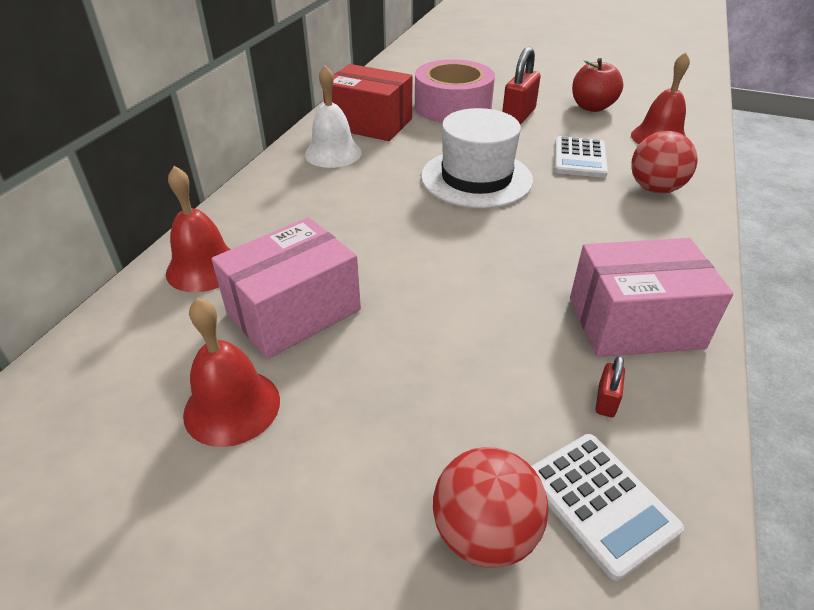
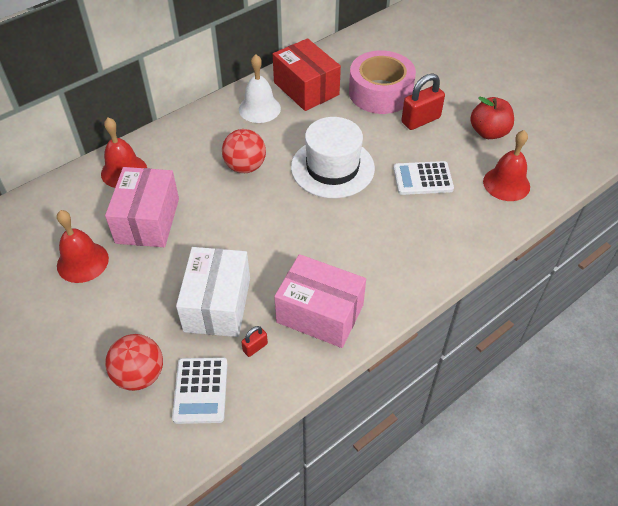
camera: 30 degrees right, 10 degrees up
pink box [211,217,361,359] -> pink box turned 75 degrees counterclockwise [105,167,179,247]
white calculator [554,136,608,178] -> white calculator turned 45 degrees clockwise [393,161,454,195]
red ball [631,131,698,193] -> red ball moved to [222,129,266,173]
none -> white box [176,247,250,337]

